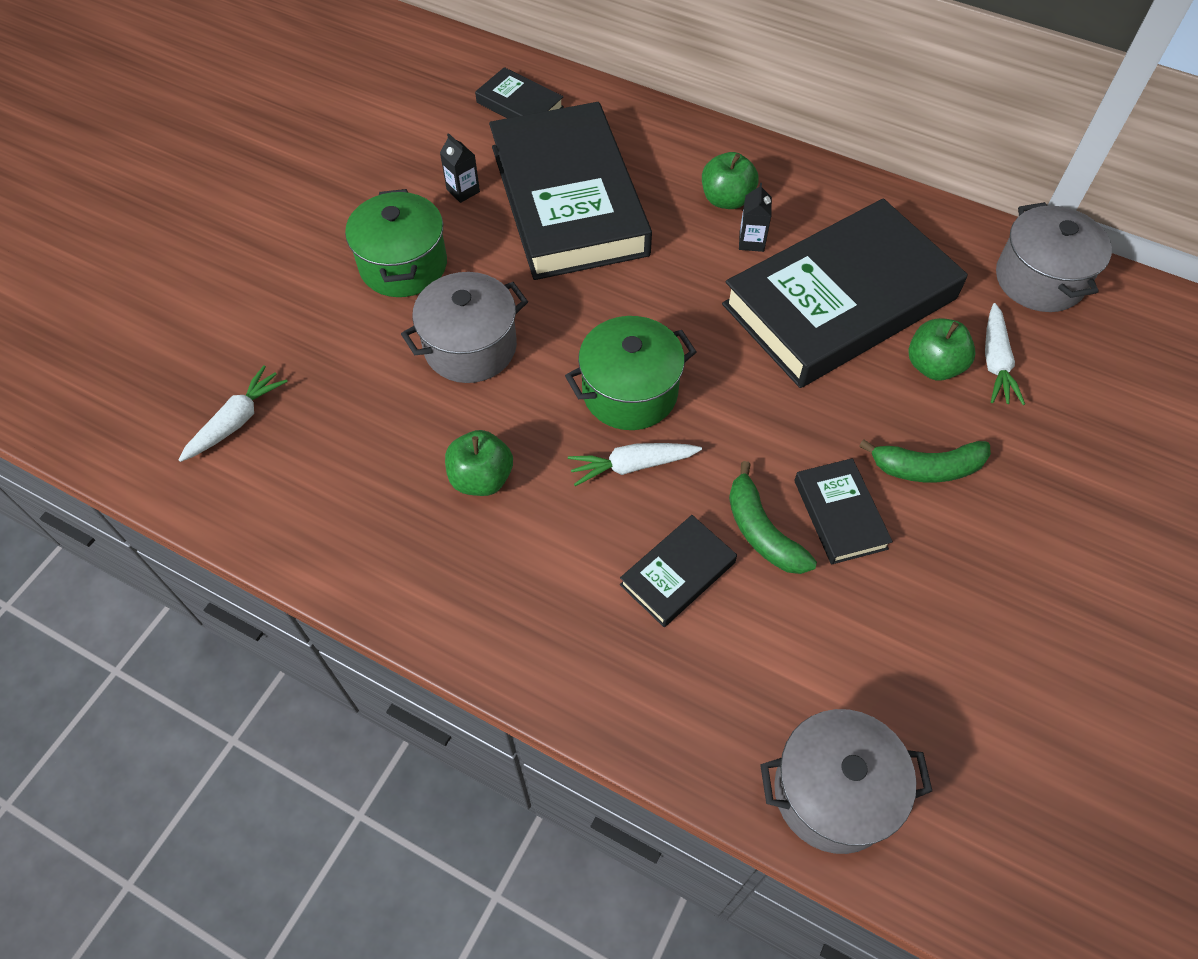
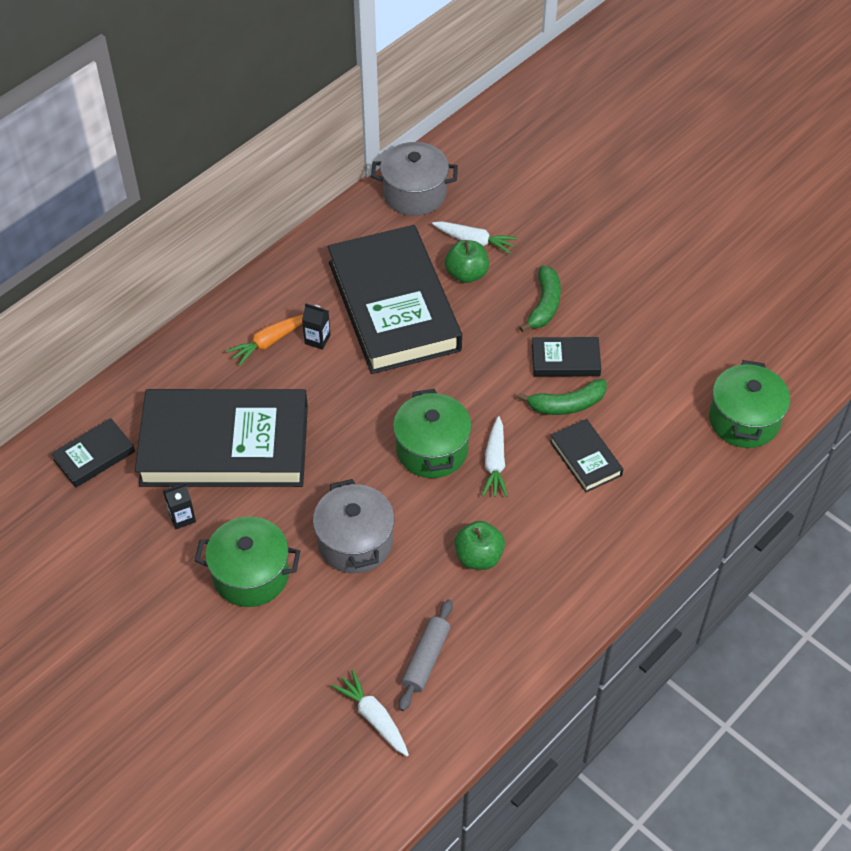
camera: 75 degrees left, 5 degrees down
green apple [702,152,759,209] -> orange carrot [226,315,303,366]
grey pot [760,709,932,854] -> green pot [709,360,790,448]
none -> grey rolling pin [399,600,453,711]

